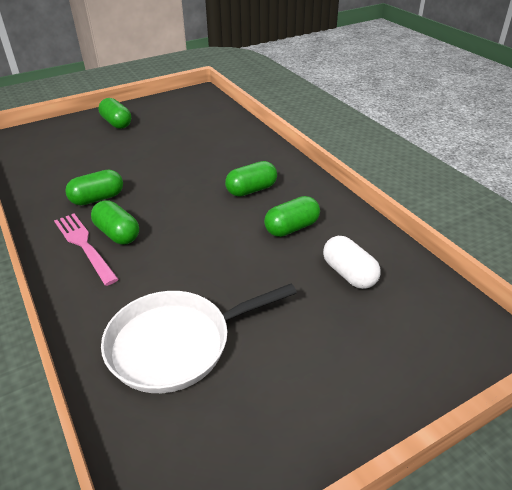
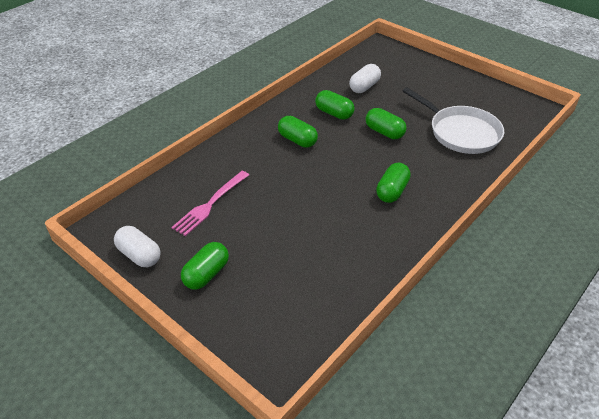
camera: 110 degrees left, 5 degrees up
pink fork [54,213,119,286] -> pink fork moved to [171,171,249,236]
green capsule [65,170,123,205] -> green capsule moved to [366,108,407,139]
none -> white capsule [114,226,161,267]

